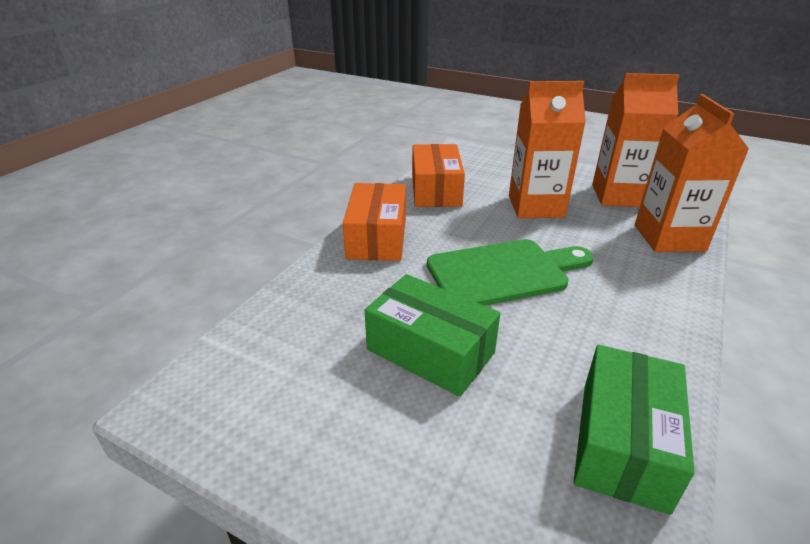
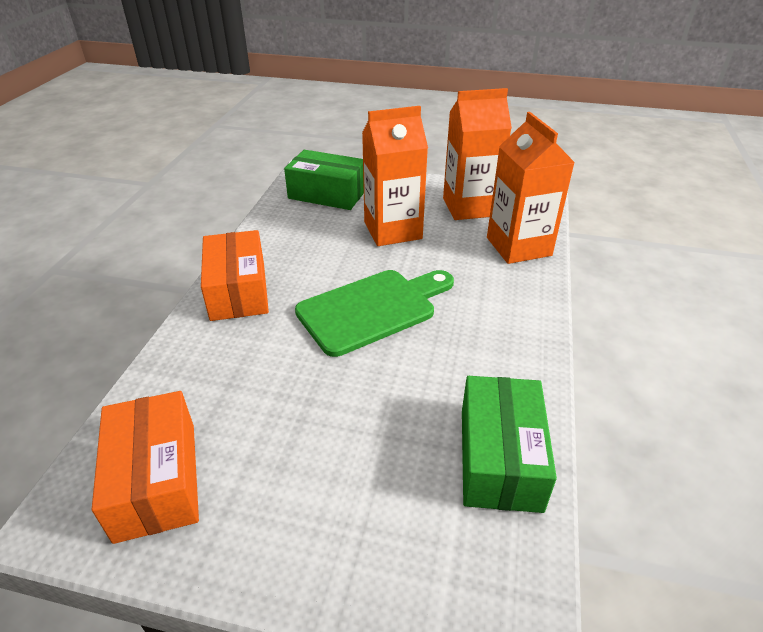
camera: 15 degrees left, 5 degrees up
green box [364,274,500,397] -> green box moved to [284,150,364,210]
orange box [412,144,465,207] -> orange box moved to [92,391,199,544]

